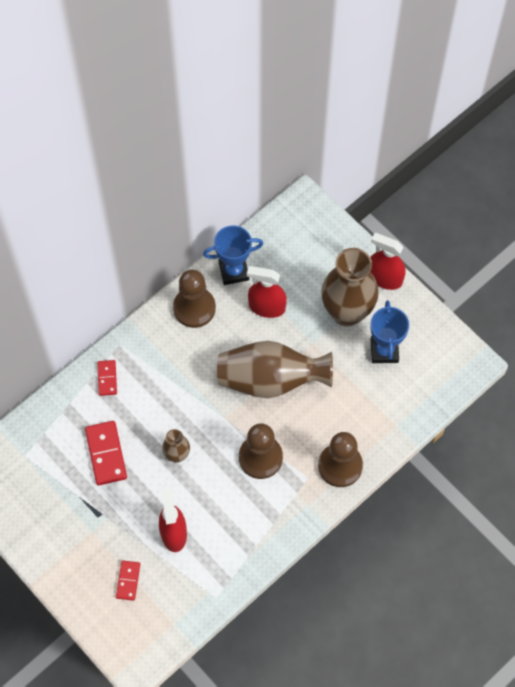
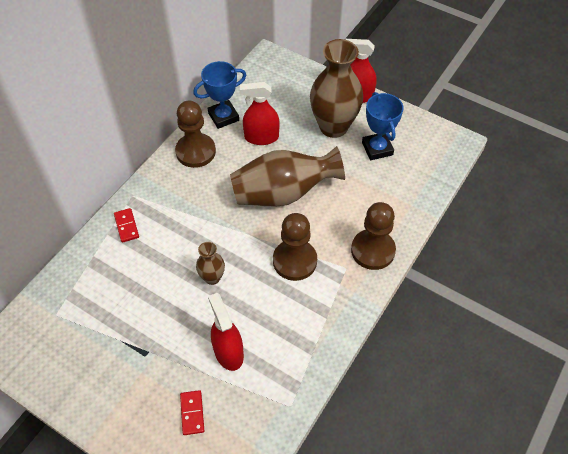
camera: 15 degrees left, 10 degrees down
red domino [85,421,127,485] -> none

